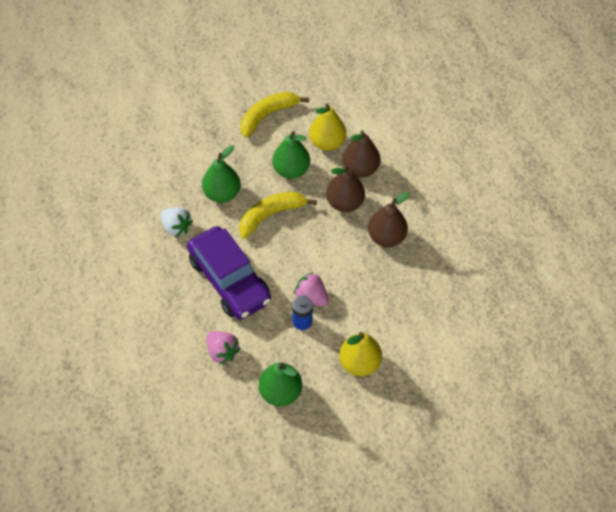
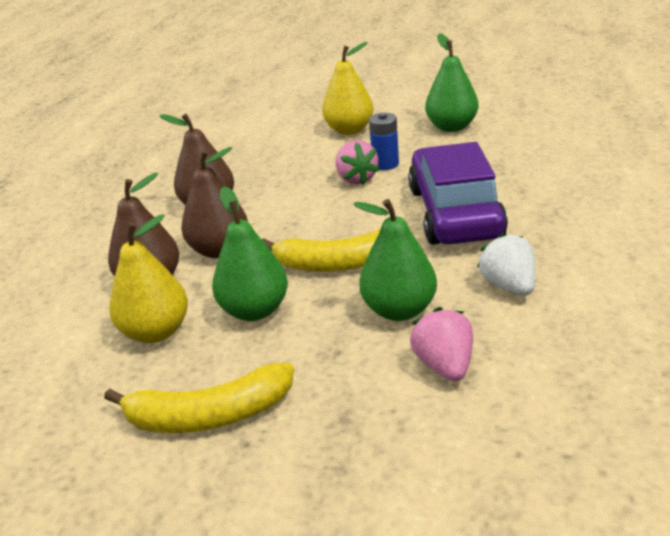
camera: 145 degrees left, 25 degrees down
pink strawberry [206,331,240,365] -> pink strawberry moved to [410,307,473,381]

